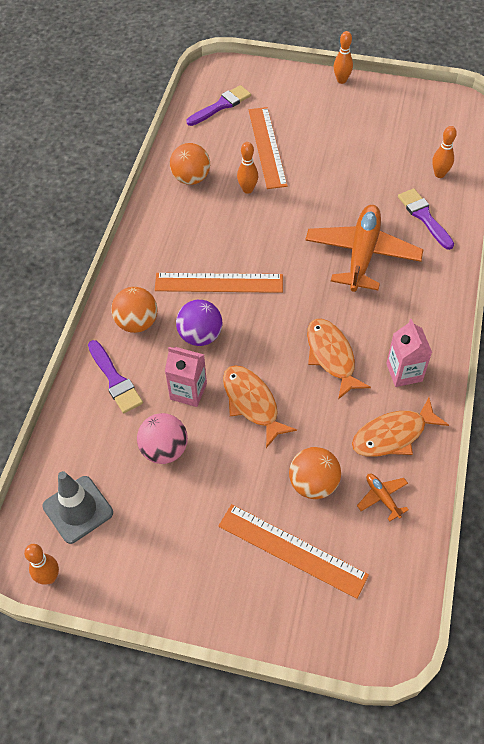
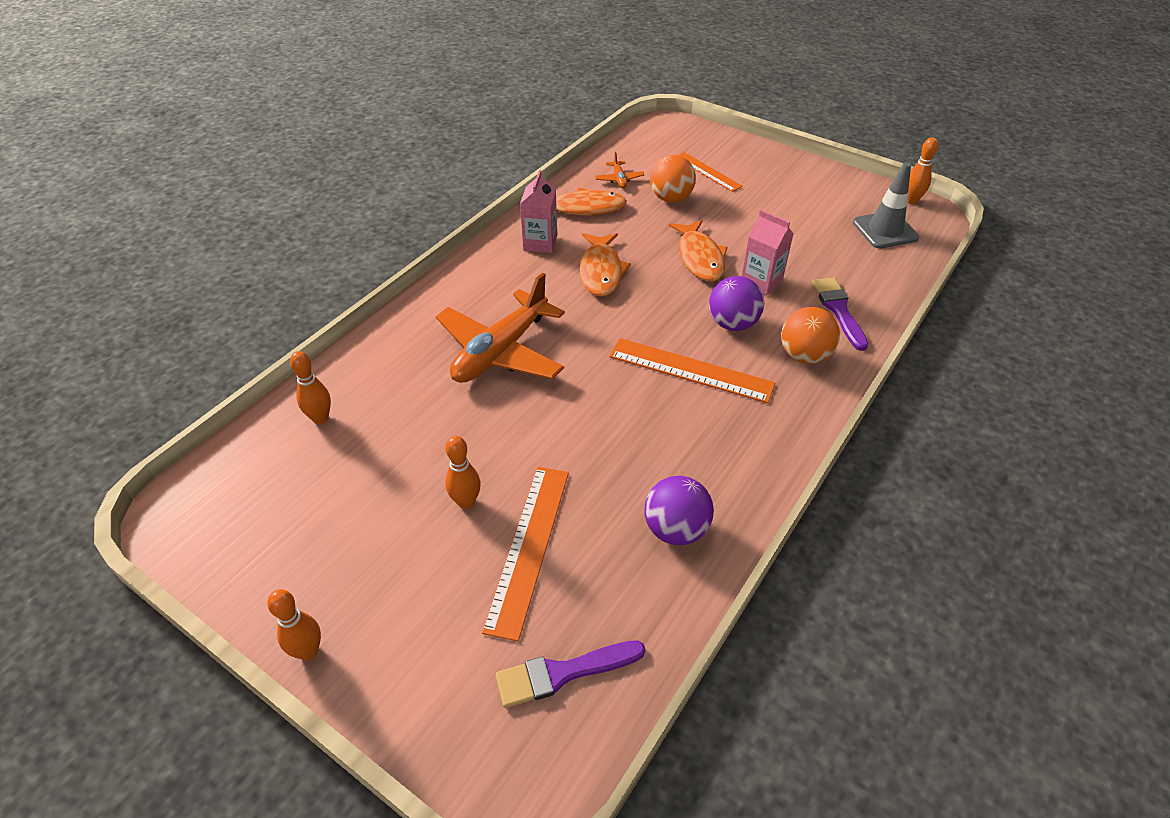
camera: 160 degrees left, 10 degrees down
pink ball [137,413,188,464] -> none
orange ball [170,143,210,185] -> purple ball [644,476,714,545]
orange ruler [218,504,369,599] -> orange ruler [679,152,743,192], size x0.65
orange bowling pin [237,142,258,194] -> orange bowling pin moved to [445,436,481,509]
purple brush [398,189,454,250] -> none

